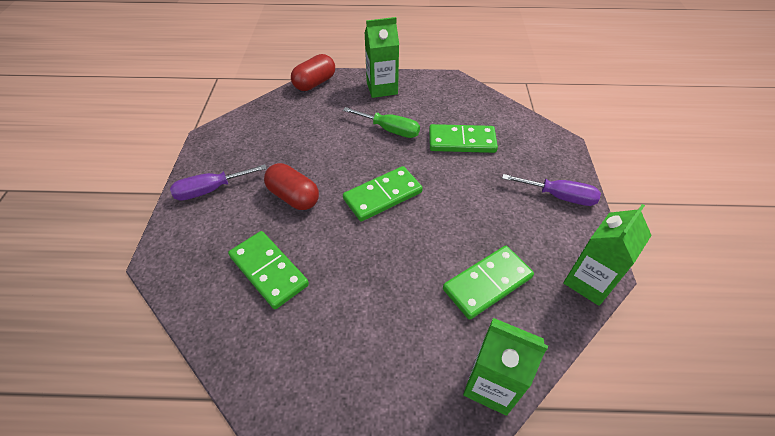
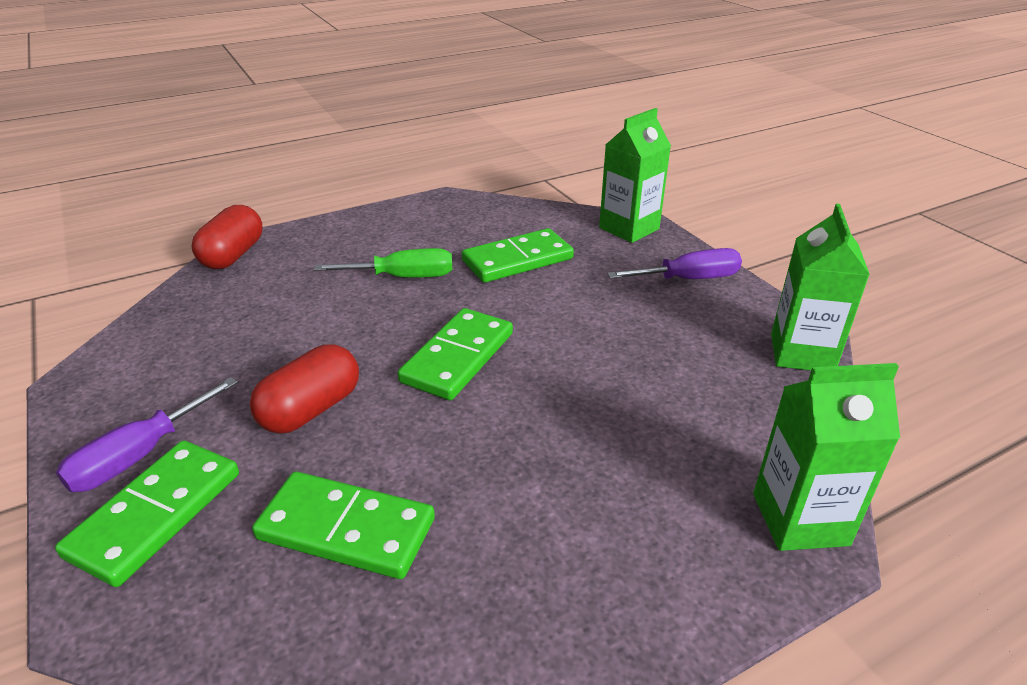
camera: 30 degrees left, 15 degrees down
red capsule [264,163,319,210] -> red capsule turned 60 degrees counterclockwise [250,344,359,434]
green carton [365,17,399,98] -> green carton moved to [599,108,671,243]
green domino [443,246,534,320] -> green domino moved to [55,440,239,587]

